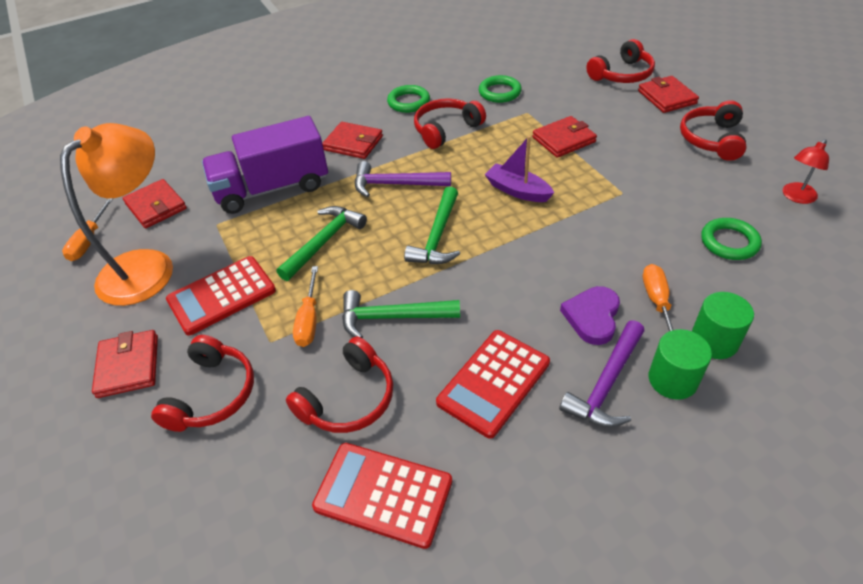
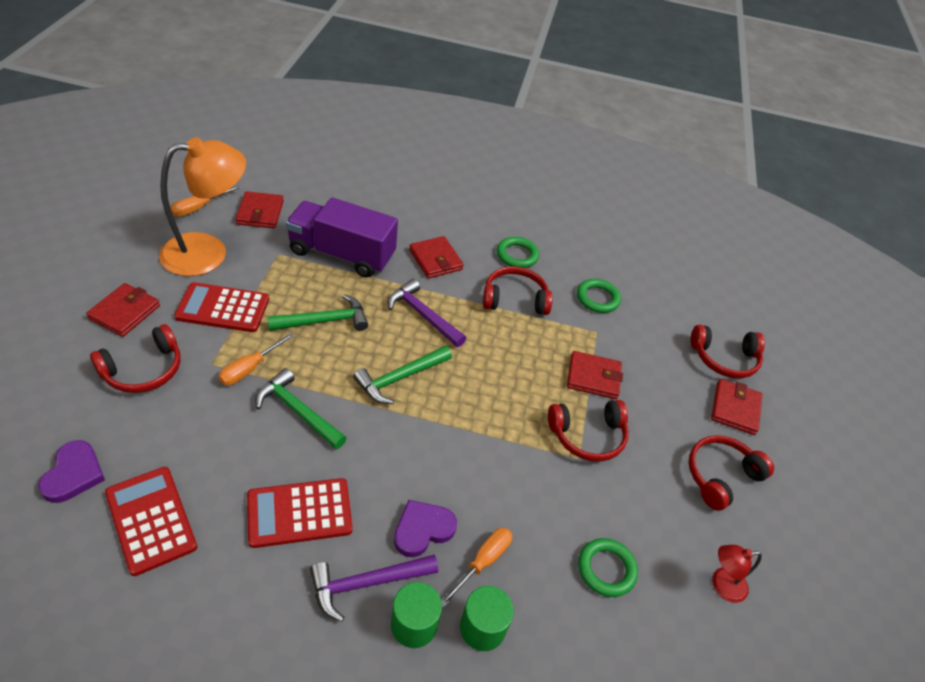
camera: 30 degrees right, 0 degrees up
red headphones [286,337,393,433] -> red headphones moved to [548,400,629,462]
purple boat [485,136,554,202] -> none
none -> purple heart [38,440,105,503]

